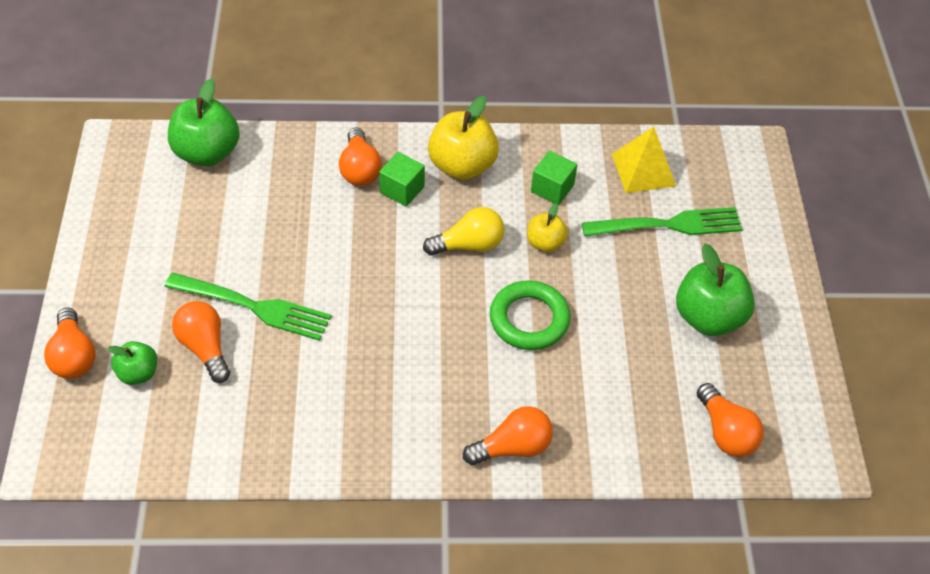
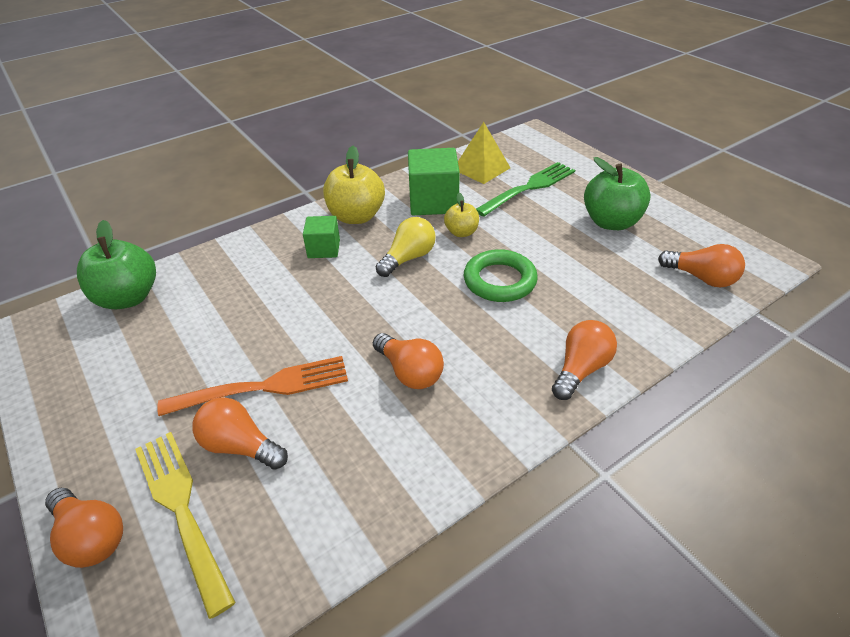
camera: 30 degrees left, 10 degrees down
green apple [108,341,157,385] -> yellow fork [135,432,236,619]
green fork [165,273,332,341] -> orange fork [157,356,348,416]
orange light bulb [339,127,382,186] -> orange light bulb moved to [373,333,444,389]
green cube [531,151,577,205] -> green cube [408,148,460,215], size x1.71

